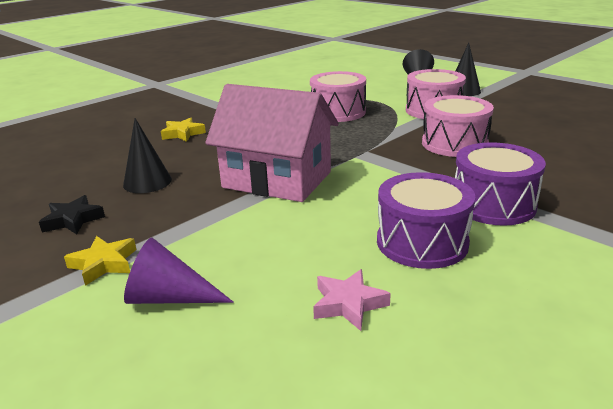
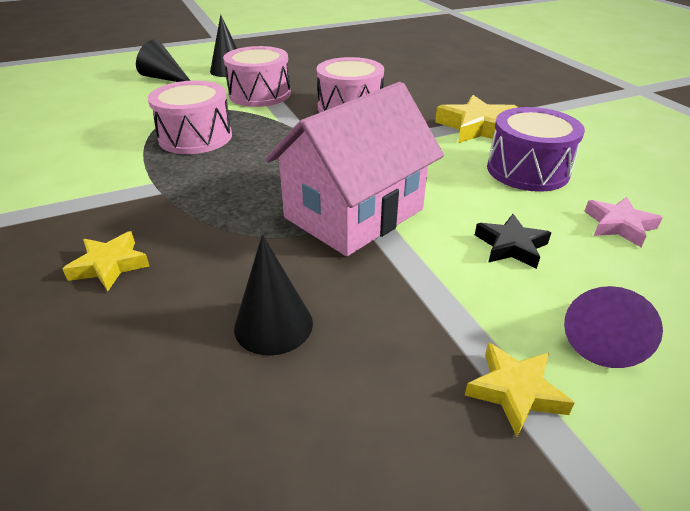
camera: 70 degrees left, 10 degrees up
black star [39,195,105,234] -> black star moved to [475,214,551,269]
purple drum [455,142,546,226] -> yellow star [435,95,518,143]

